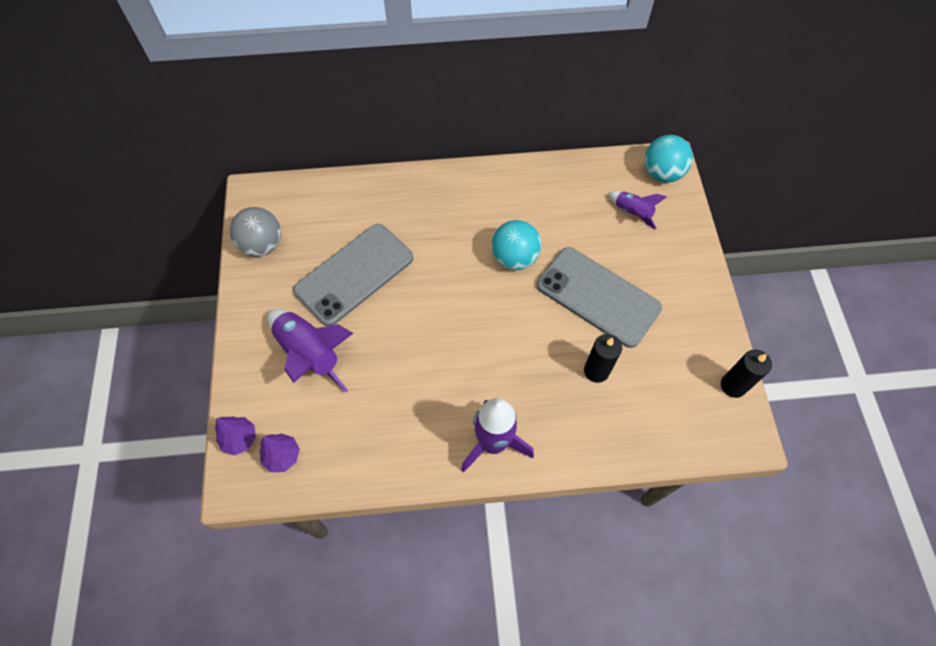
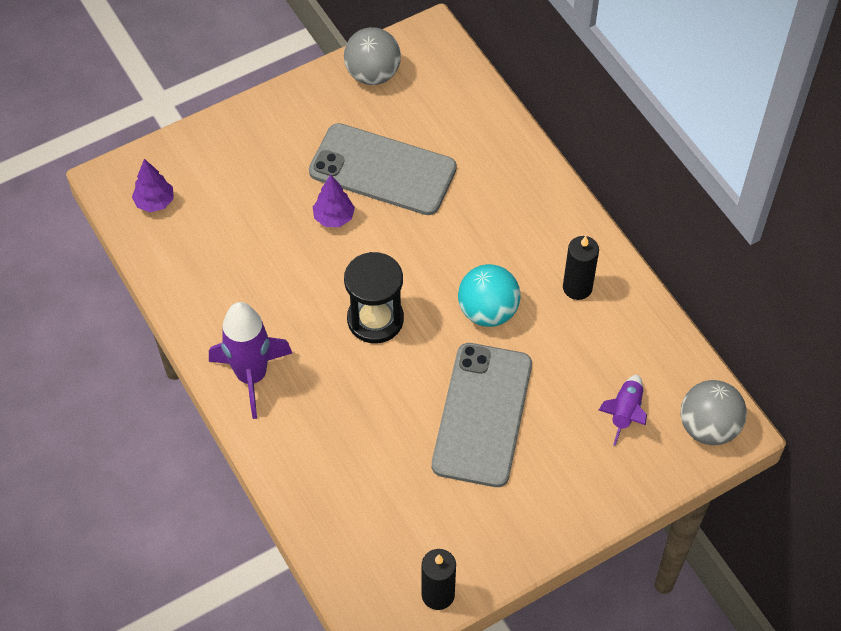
camera: 65 degrees right, 5 degrees down
purple tree [215,416,256,455] -> purple tree moved to [313,174,355,227]
purple rocket [268,309,353,393] -> none
black candle [584,334,622,383] -> black candle moved to [563,236,599,300]
turquoise ball [644,135,693,183] -> grey ball [680,380,747,445]
none -> black hourglass [344,252,404,343]

